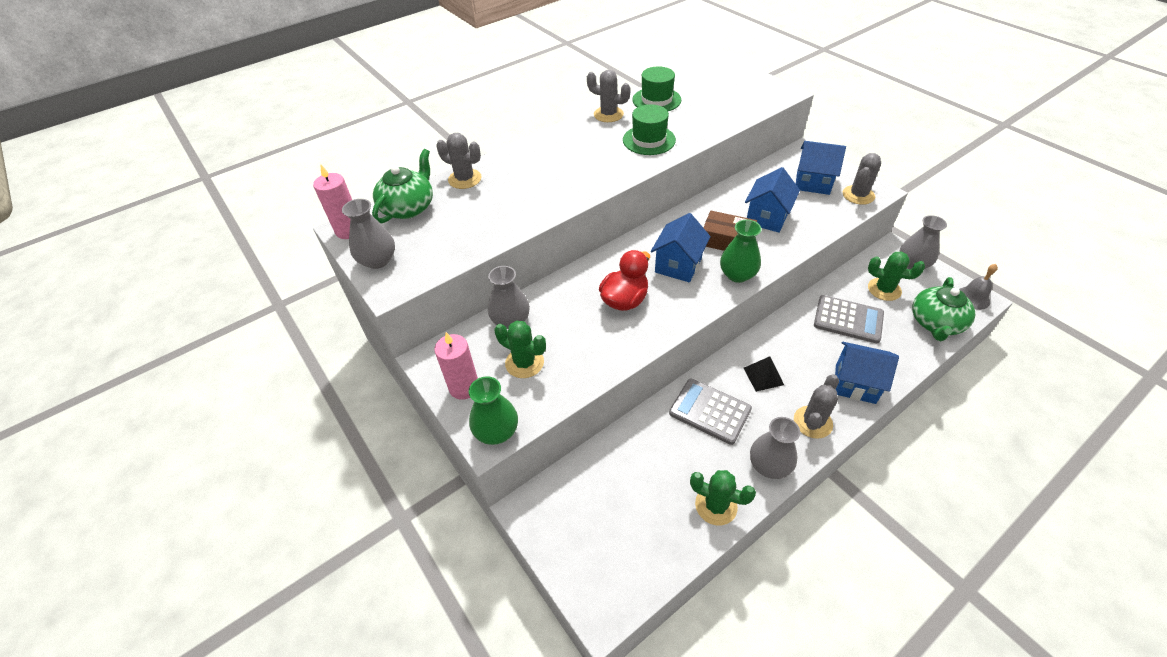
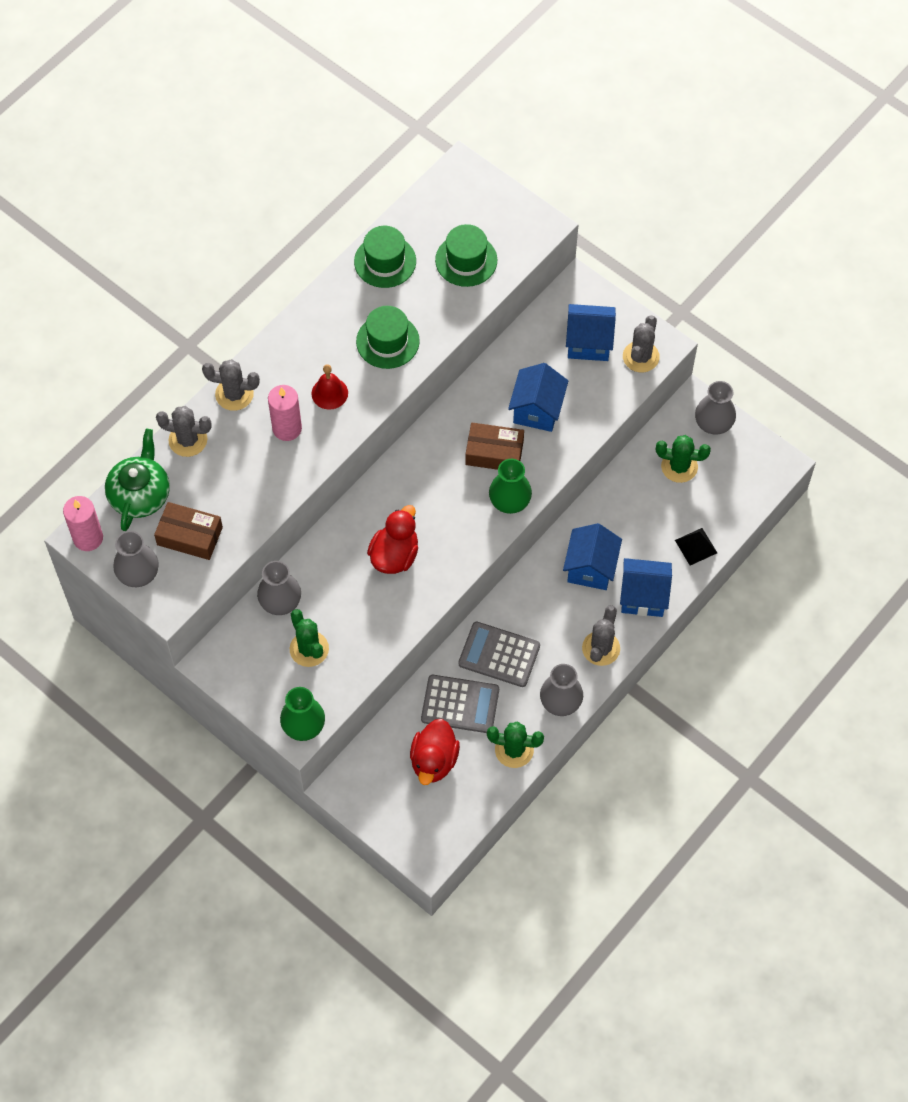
camera: 15 degrees left, 15 degrees up
pink candle [434,332,478,400] -> pink candle moved to [268,385,302,441]
green cactus [495,321,546,378] -> green cactus turned 45 degrees clockwise [290,609,329,667]
grey cactus [587,70,631,122] -> grey cactus moved to [202,359,260,411]
blue house [651,213,711,282] -> blue house moved to [563,523,622,590]
black pyramid [744,356,784,392] -> black pyramid moved to [675,528,717,566]
grey calculator [814,295,884,343] -> grey calculator moved to [421,675,499,733]
green teapot [912,277,975,341] -> none
grey bell [959,264,998,310] -> none
none -> brown box [154,502,223,560]
none -> red bell [311,364,348,410]
none -> red duck [410,719,460,785]
none -> green hat [435,224,497,287]

